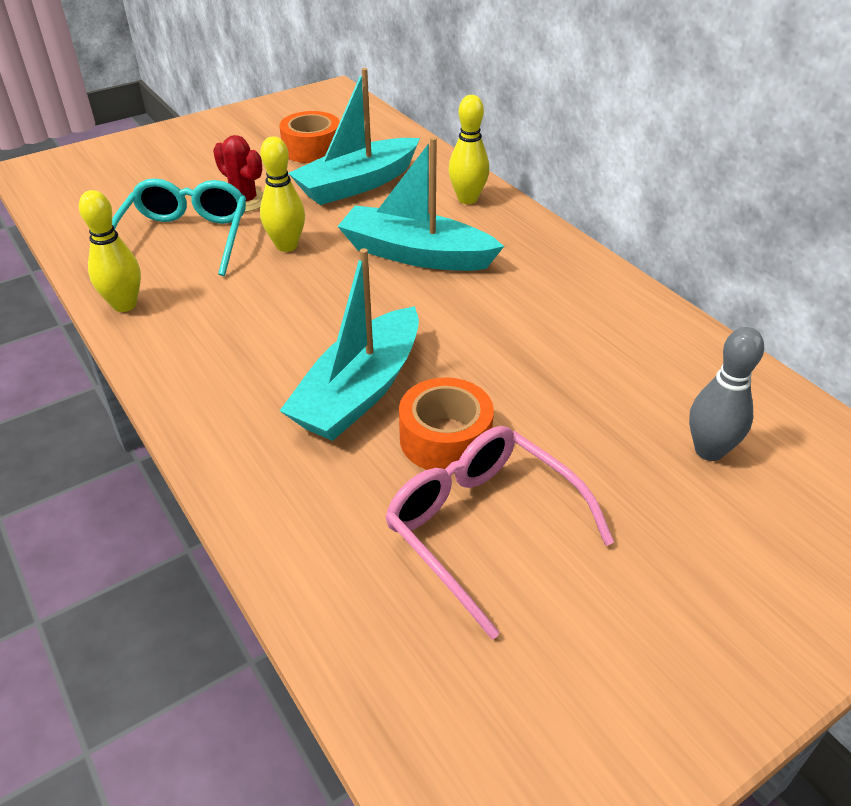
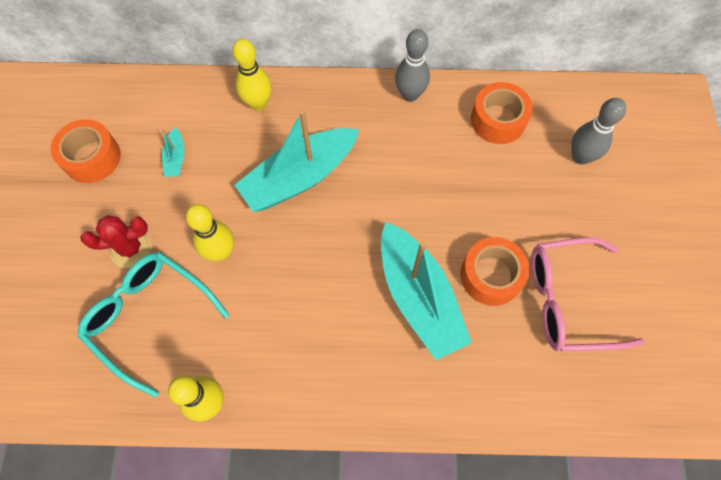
camera: 55 degrees left, 25 degrees up
turquoise boat [288,68,420,205] -> turquoise boat [162,127,185,177], size x0.43
none -> grey bowling pin [395,29,430,102]
none -> orange tape [471,82,533,144]

